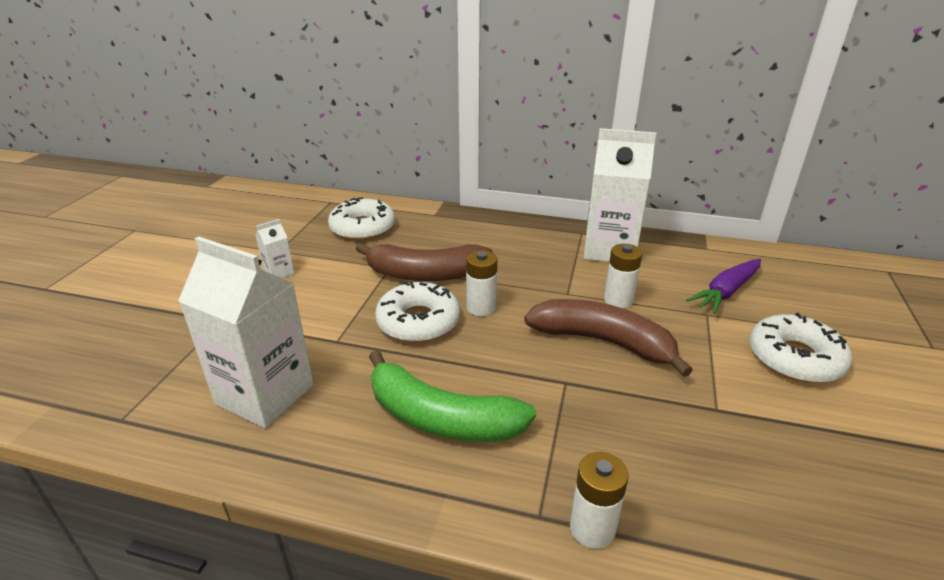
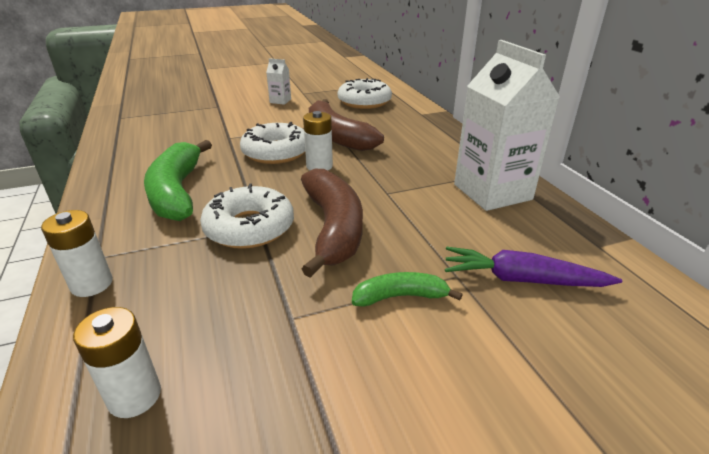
camera: 55 degrees right, 0 degrees up
white carton [178,236,314,429] -> none
white battery [604,244,643,308] -> white battery moved to [73,307,161,418]
white donut [749,313,852,383] -> white donut moved to [200,184,294,249]
none -> green banana [352,272,463,307]

